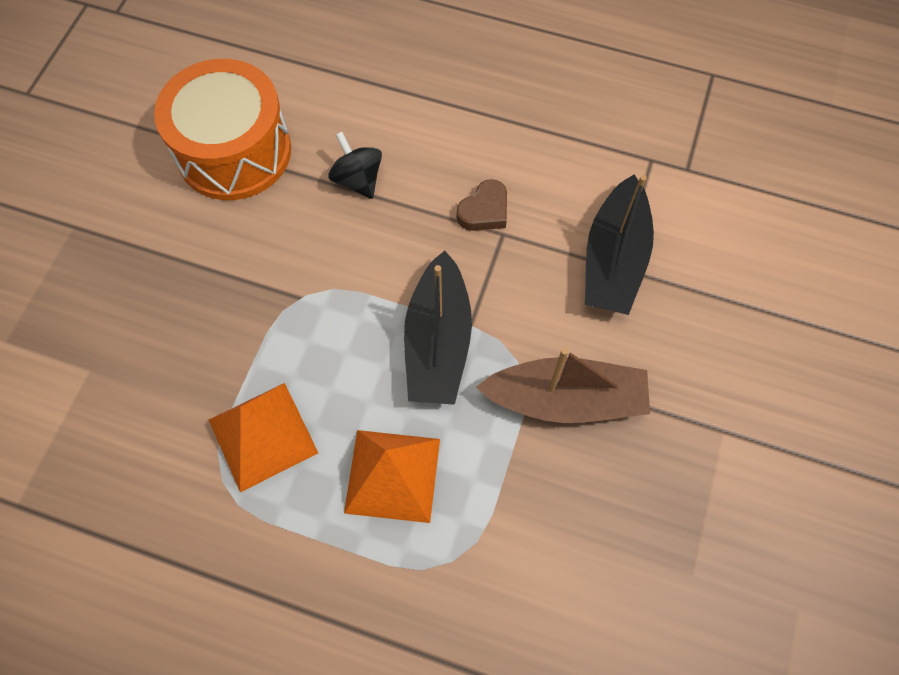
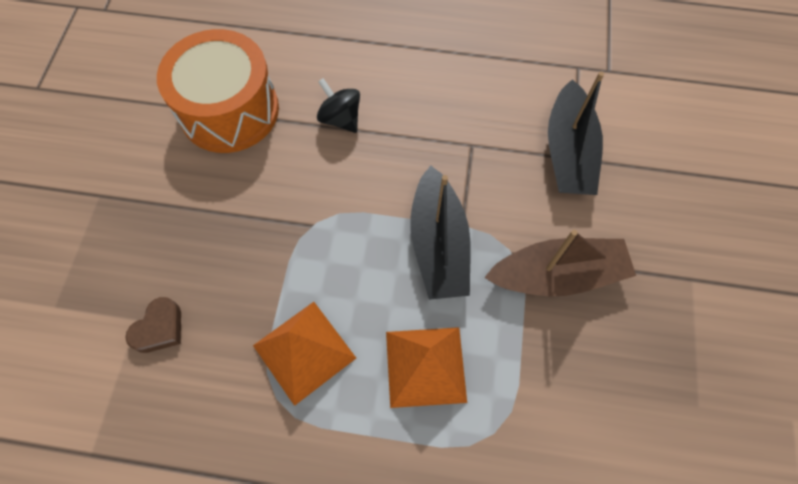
camera: 10 degrees left, 0 degrees up
brown heart [457,179,507,231] -> brown heart moved to [126,297,181,353]

